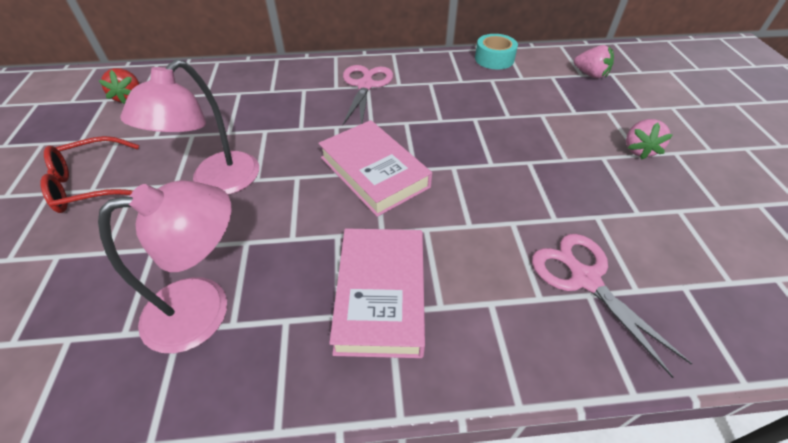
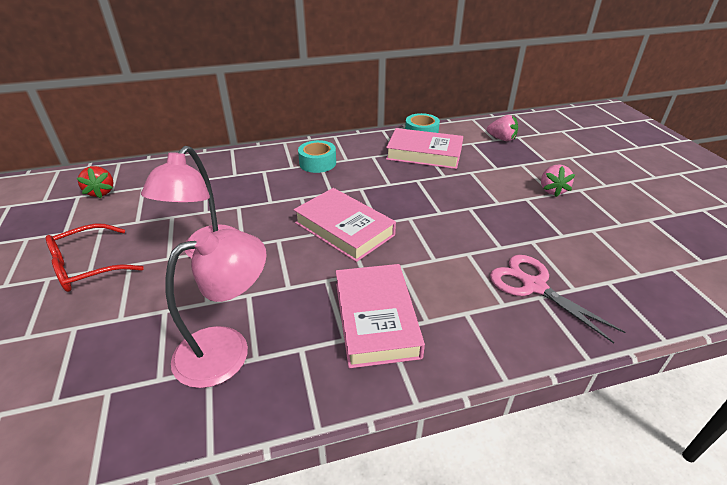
camera: 10 degrees left, 10 degrees down
pink scissors [343,65,393,125] -> turquoise tape [298,140,336,173]
none -> pink book [386,128,463,169]

